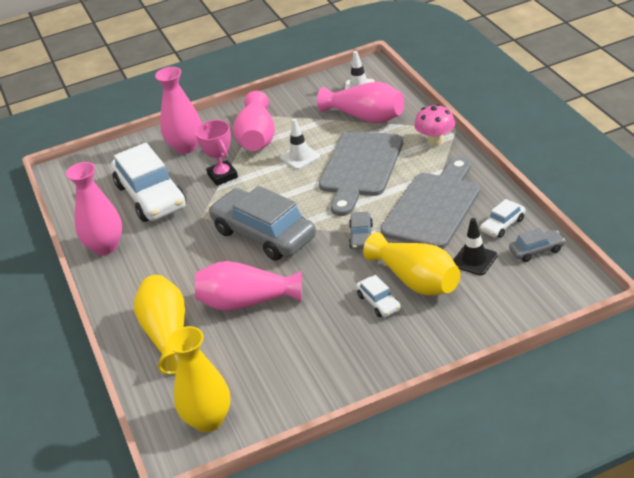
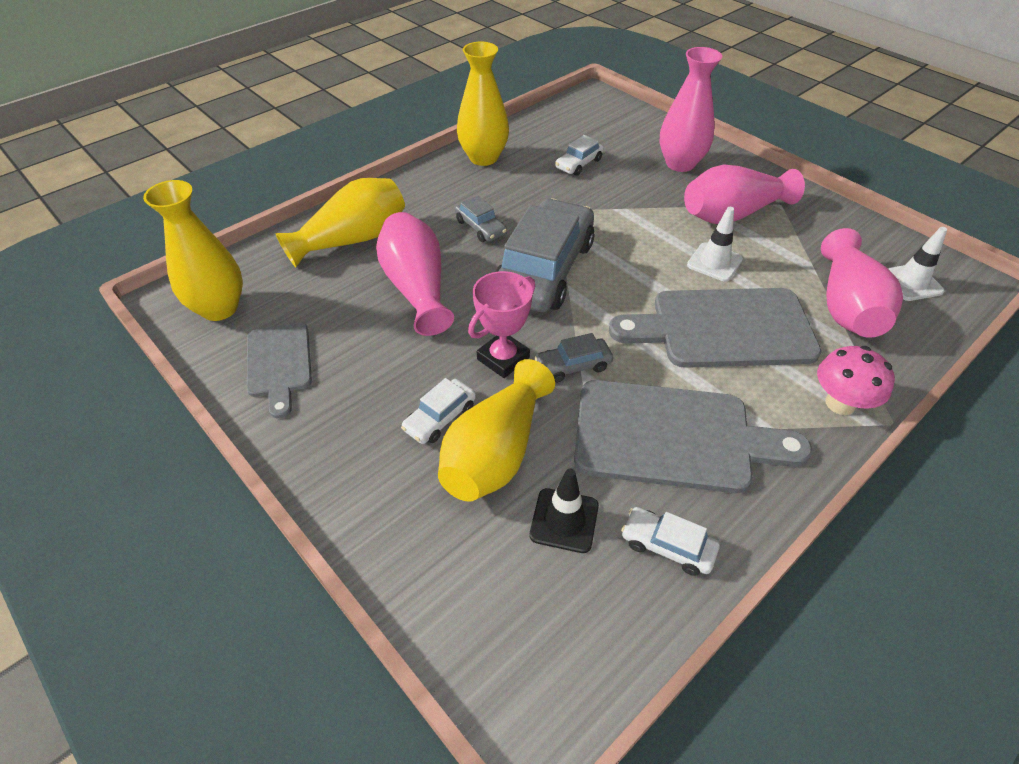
camera: 65 degrees right, 10 degrees up
pink vase [66,162,122,255] -> yellow vase [457,42,509,166]
white car [111,143,186,222] -> white car [555,135,604,176], size x0.44
pink trophy [195,120,238,186] -> pink trophy moved to [468,271,535,378]
grey car [509,228,565,262] -> grey car moved to [455,195,507,242]
none -> grey cutting board [247,322,312,418]

